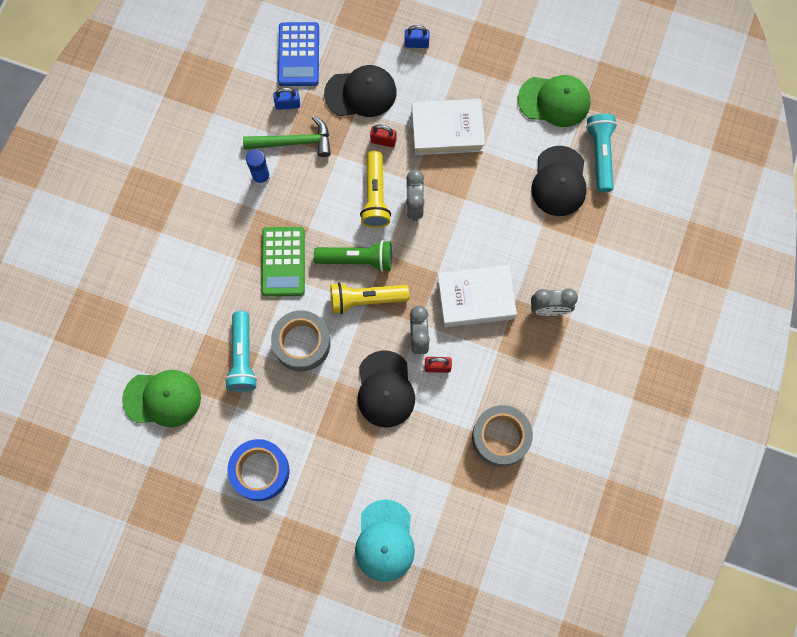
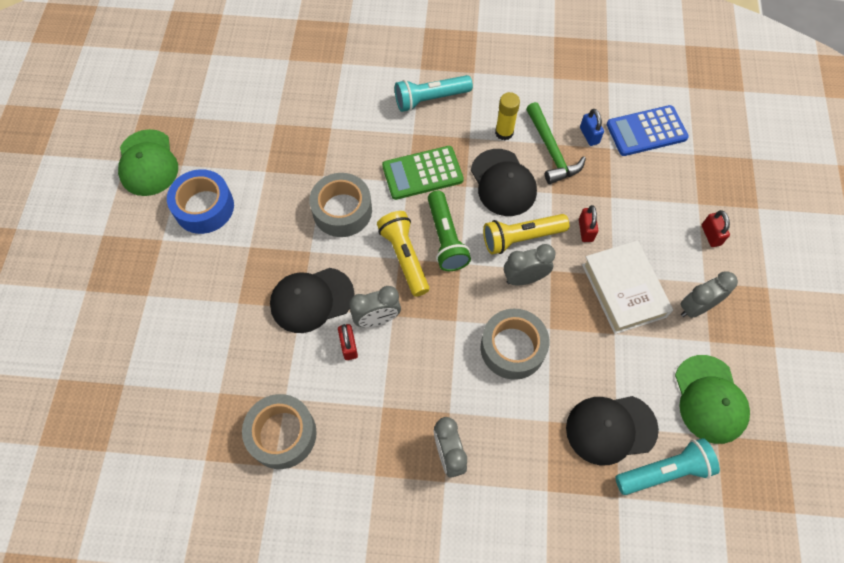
camera: 75 degrees right, 10 degrees down
green cap [122,370,201,427] -> green cap moved to [118,129,178,196]
turquoise flashlight [225,311,257,392] -> turquoise flashlight moved to [395,75,473,112]
blue glue stick [246,149,270,185] -> yellow glue stick [495,92,520,141]
black cap [324,65,397,117] -> black cap moved to [471,149,537,216]
turquoise cap [355,499,415,582] -> none
blue padlock [404,25,430,48] -> red padlock [702,210,730,247]
white book [437,265,517,327] -> none
none -> grey tape [481,309,549,380]
none -> grey clock [681,271,738,318]

